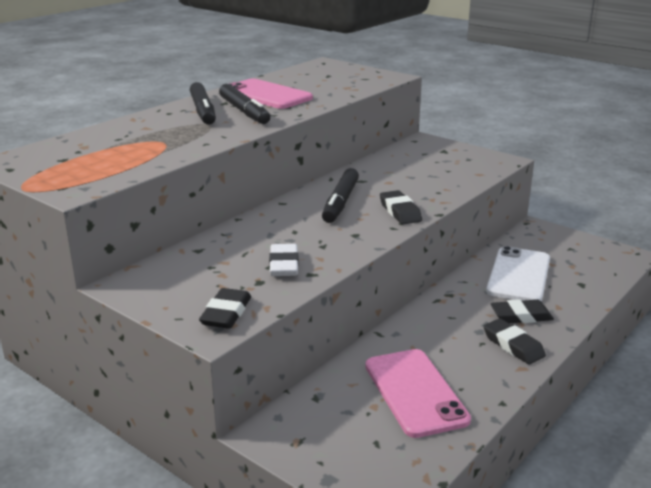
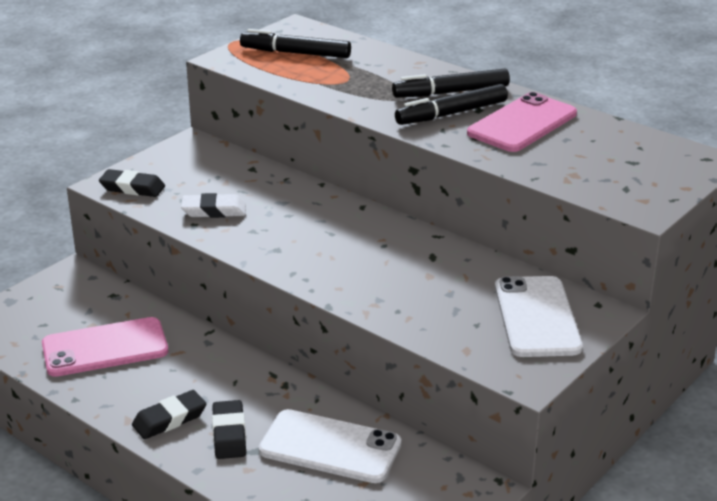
camera: 90 degrees right, 5 degrees up
black marker [322,168,359,223] -> black marker moved to [240,29,351,58]
black eraser [380,190,422,224] -> none
none -> white phone [495,276,583,357]

